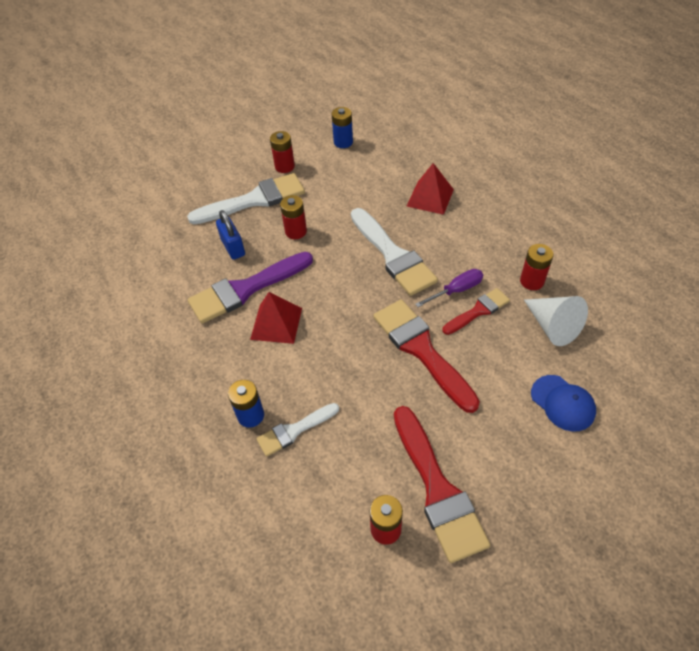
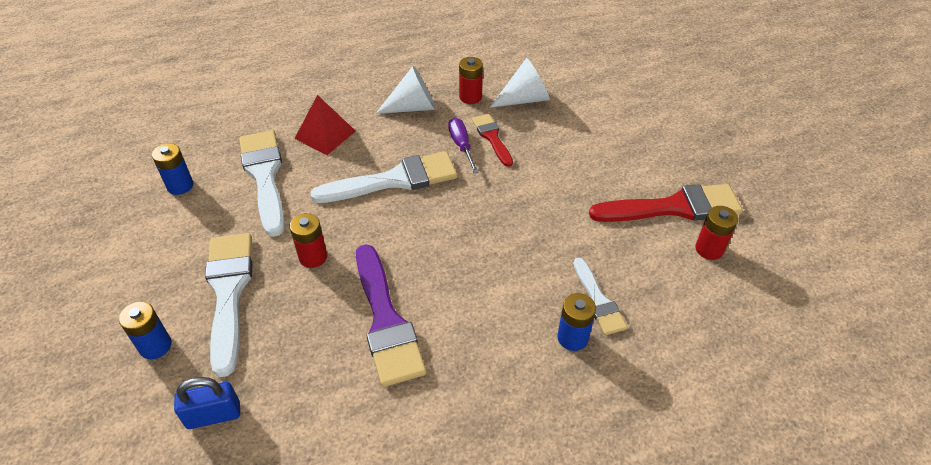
camera: 80 degrees left, 5 degrees down
blue padlock [216,210,245,260] -> blue padlock moved to [174,377,240,429]
red pyramid [250,292,302,344] -> none
red battery [270,131,295,173] -> none
red brush [373,299,480,413] -> none
blue cap [531,375,596,432] -> none
none -> blue battery [119,301,172,359]
none -> white brush [239,130,285,237]
none -> white cone [375,66,436,114]

